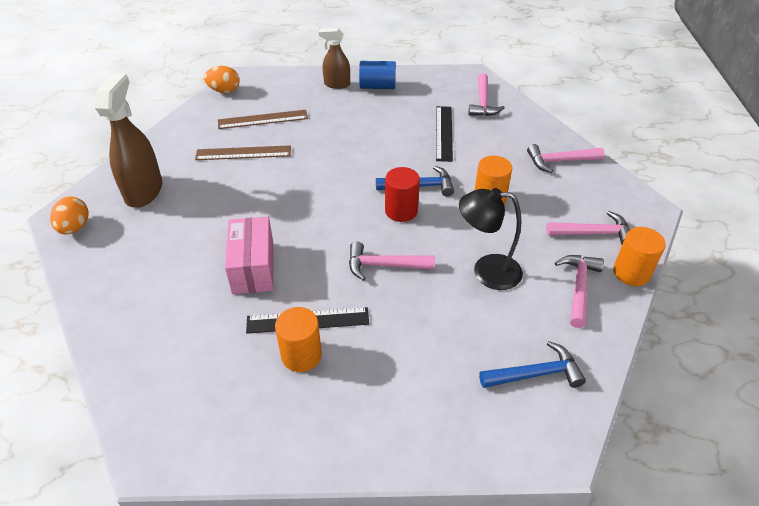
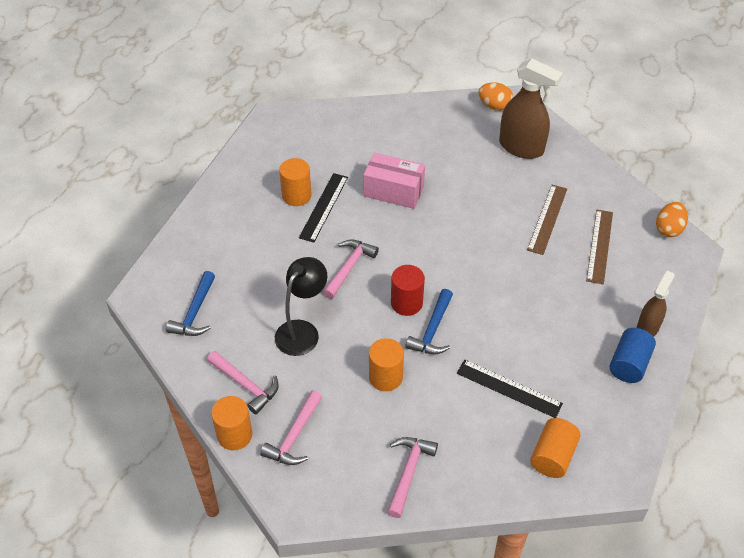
camera: 115 degrees right, 5 degrees up
pink hammer [468,73,505,116] -> orange cylinder [530,418,581,478]

